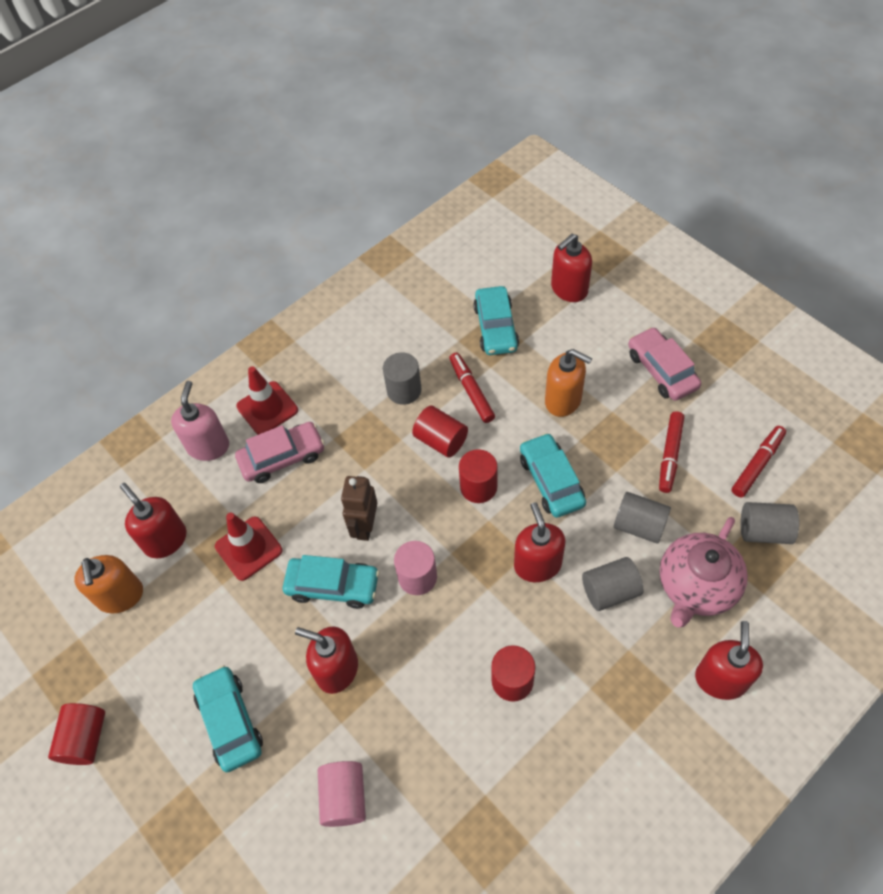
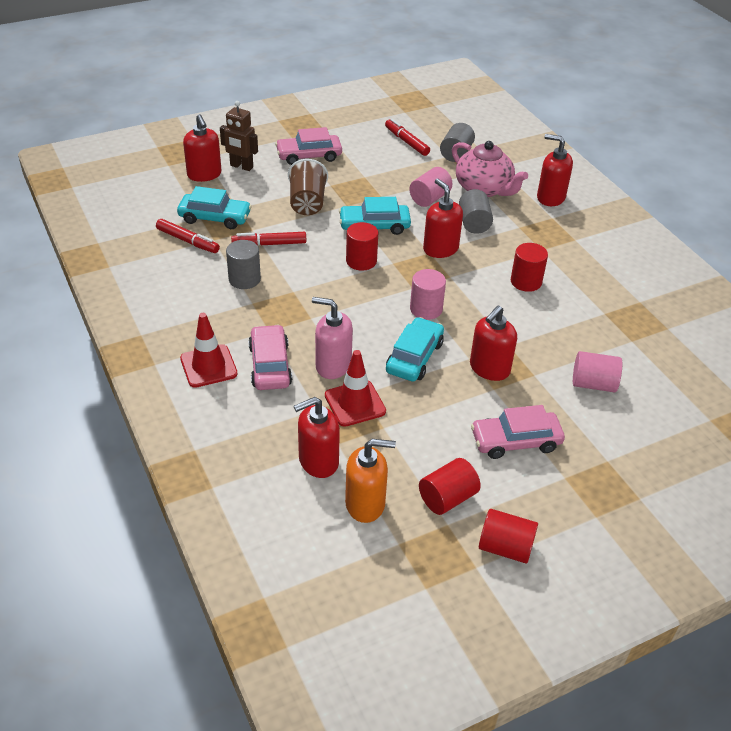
camera: 80 degrees left, 15 degrees down
pink soap dispenser [171,381,229,461] -> pink soap dispenser moved to [312,297,353,379]
turquoise car [193,665,263,772] -> pink car [471,405,565,459]
brown robot [341,476,377,541] -> brown robot moved to [220,101,258,171]
red cylinder [412,406,468,458] -> red cylinder moved to [419,458,481,515]
red soap dispenser [514,502,565,582] -> red soap dispenser turned 60 degrees clockwise [423,179,463,258]
orange soap dispenser [545,349,592,417] -> brown cup [288,159,328,215]
grey cylinder [614,492,671,544] -> pink cylinder [409,167,452,207]
red marker [659,411,684,493] -> red marker moved to [156,219,220,253]

